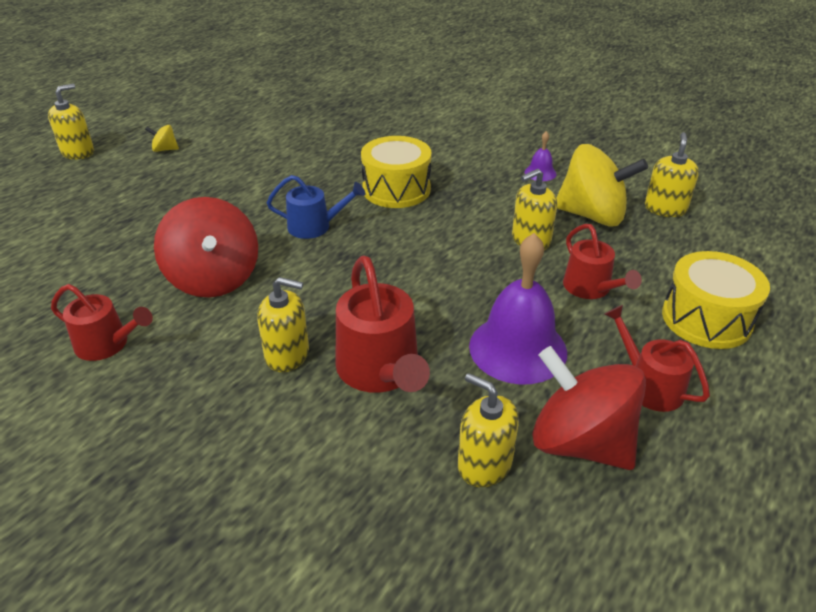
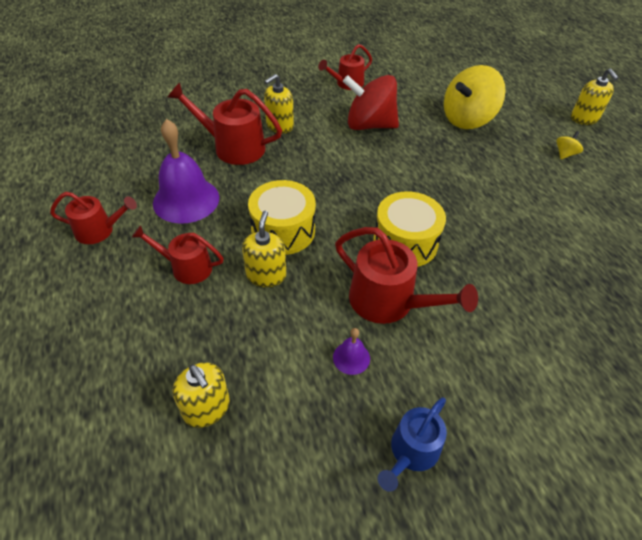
camera: 125 degrees right, 10 degrees up
blue watering can [267,175,365,239] -> blue watering can moved to [378,397,447,492]
yellow soap dispenser [458,373,519,487] -> none
red spinning top [532,346,646,470] -> none
yellow spinning top [556,144,648,227] -> yellow spinning top moved to [444,65,506,129]
yellow drum [662,251,770,349] -> yellow drum moved to [248,180,316,255]
none -> red watering can [335,227,478,324]

